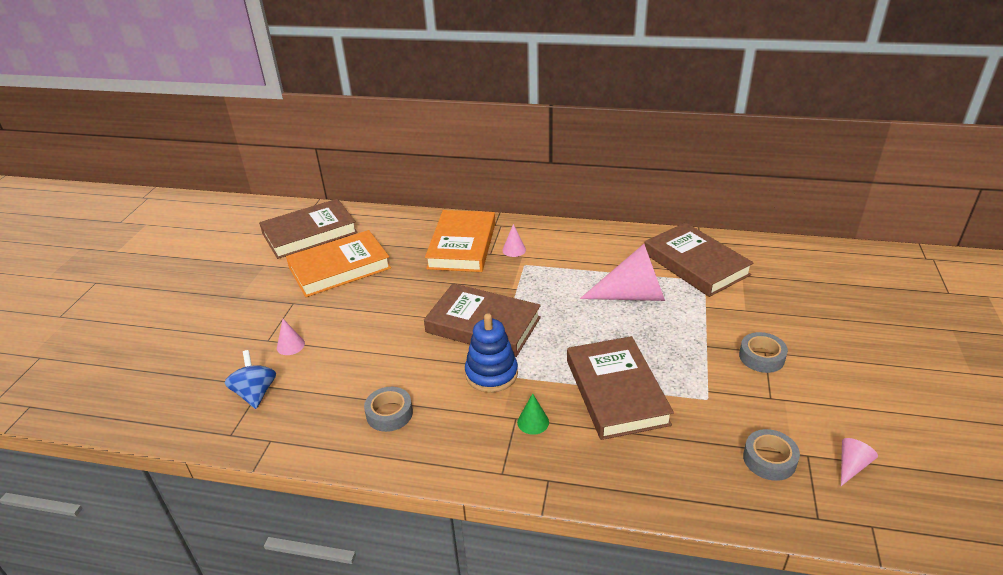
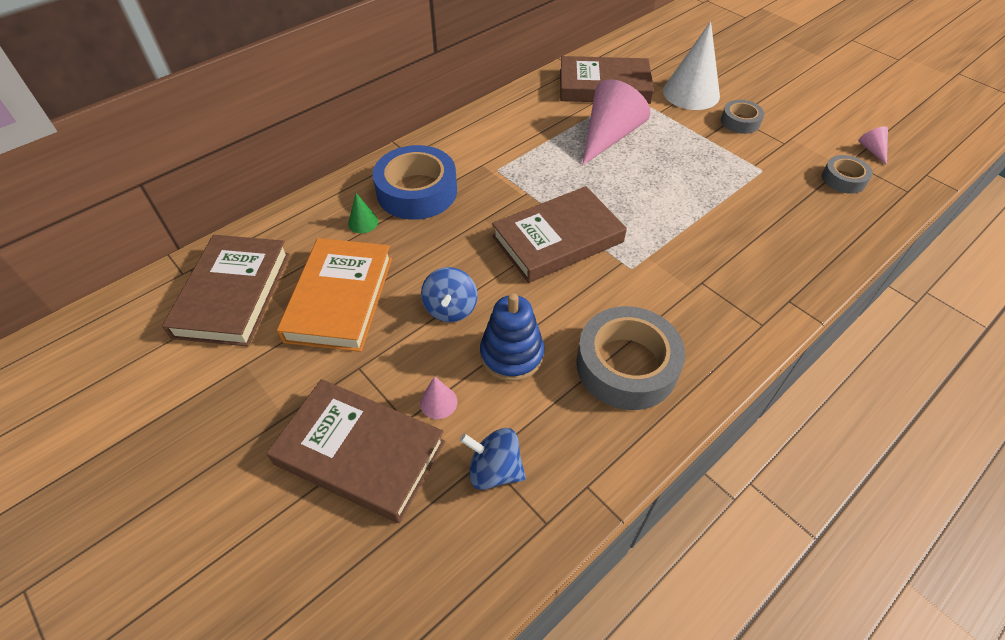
camera: 55 degrees left, 15 degrees up
grey tape [364,387,413,432] -> grey tape [576,306,685,410], size x1.87
orange book [425,210,495,272] -> blue tape [372,145,457,220]
blue stacking toy [465,314,518,393] -> blue stacking toy moved to [480,293,545,381]
pink cone [502,224,526,257] -> none
green cone [517,393,549,435] -> green cone moved to [348,193,378,233]
brown book [567,336,674,440] -> brown book moved to [266,379,445,523]
none -> blue spinning top [421,267,478,322]
none -> white cone [663,21,720,110]

